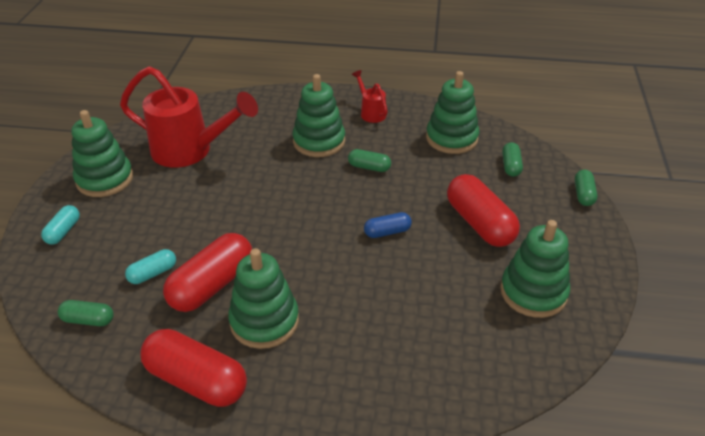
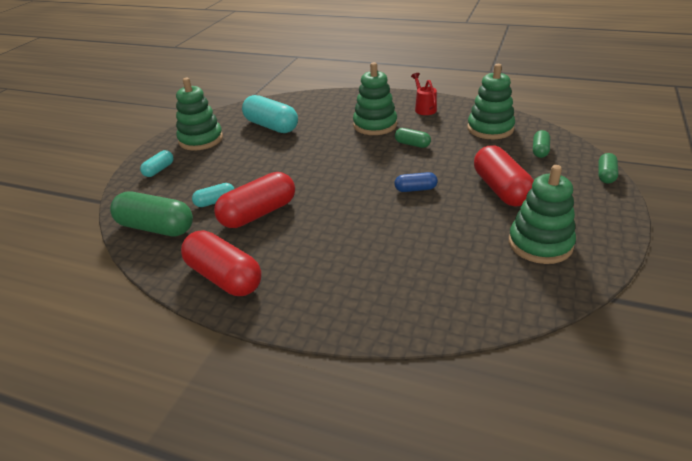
camera: 15 degrees right, 5 degrees down
green capsule [58,300,114,326] -> green capsule [110,192,193,236], size x1.95
red watering can [120,66,258,168] -> turquoise capsule [242,95,298,133]
green stacking toy [228,248,299,349] -> none

